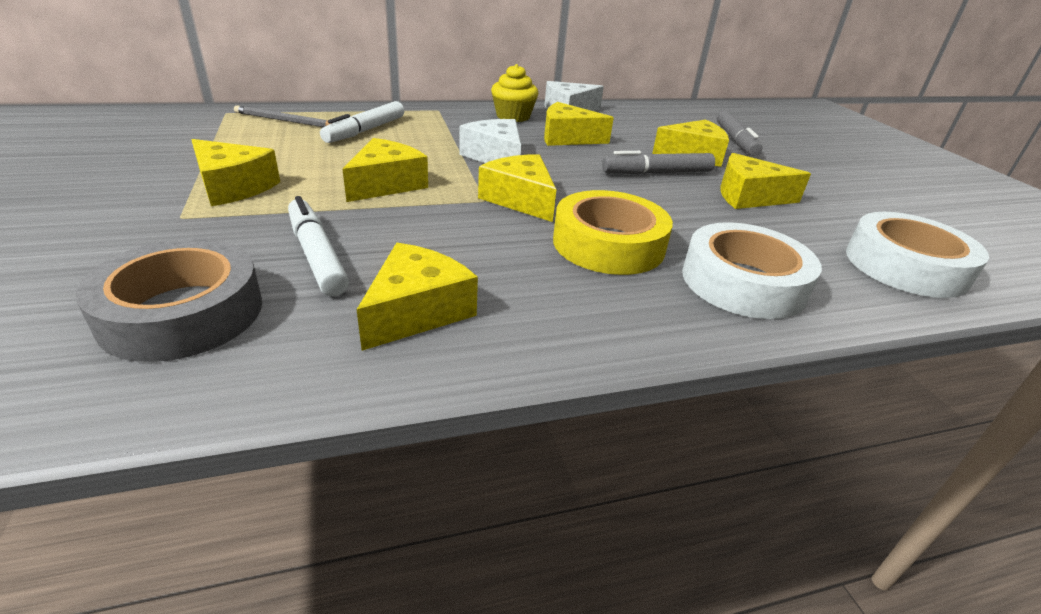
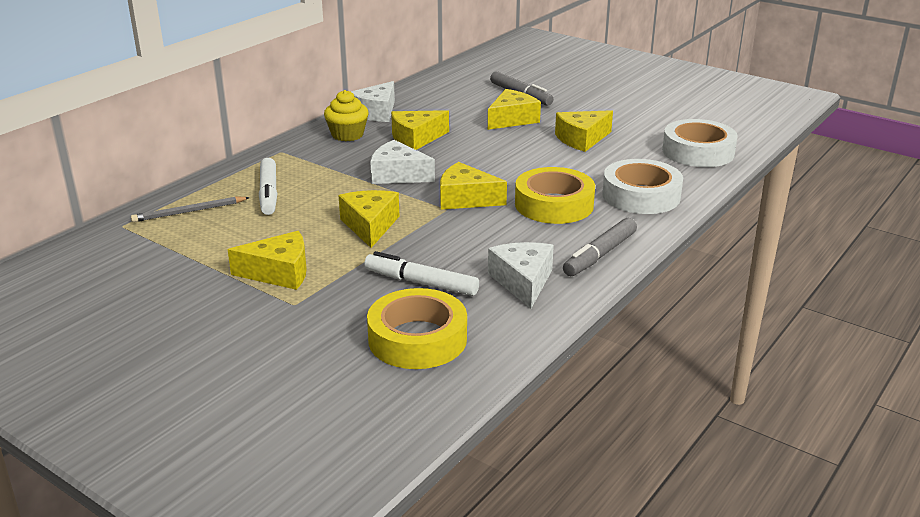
camera: 35 degrees left, 5 degrees down
grey tape [76,238,262,362] -> yellow tape [367,288,467,369]
yellow cheese [356,243,478,351] -> white cheese [488,242,554,309]
grey marker [602,151,715,175] -> grey marker moved to [563,218,637,276]

